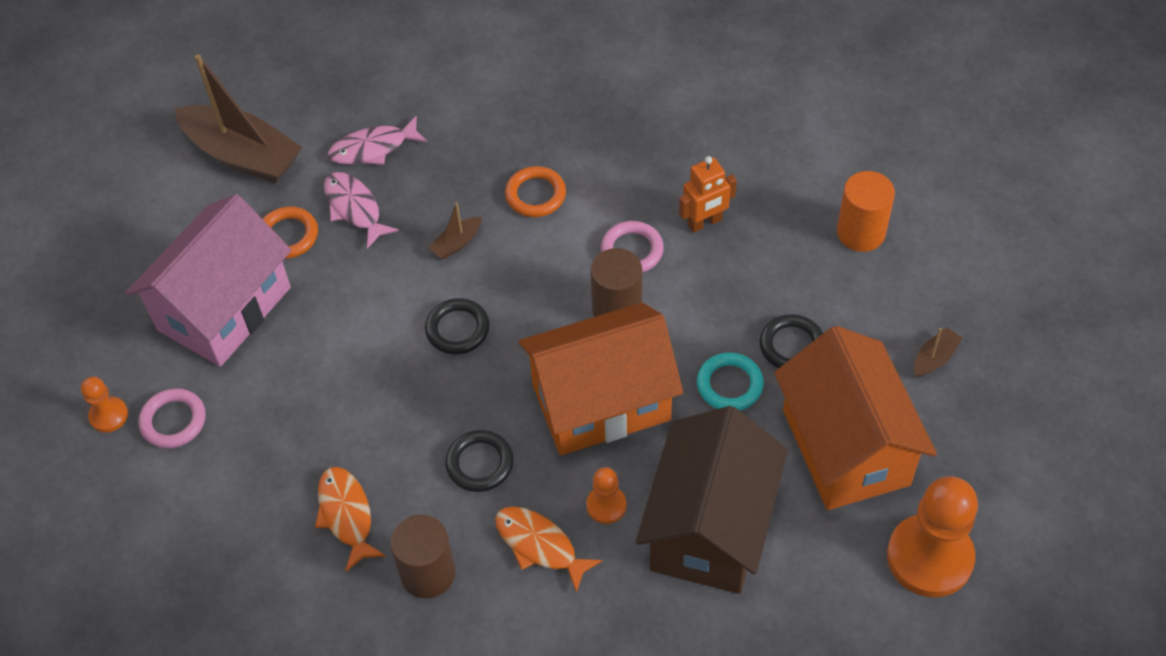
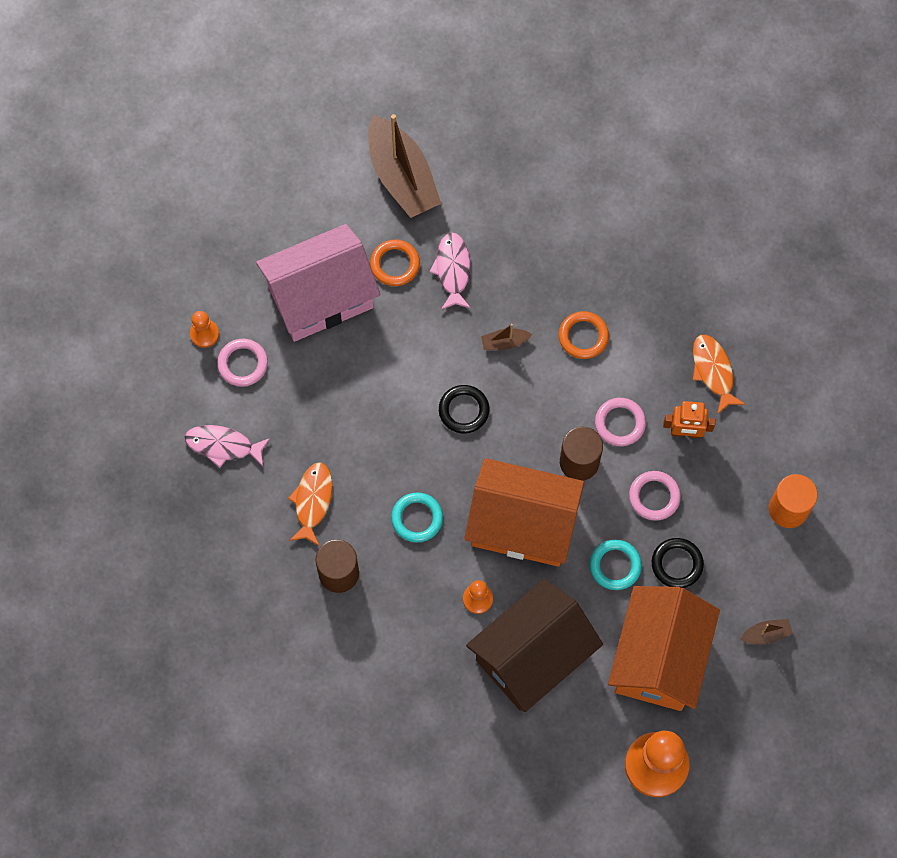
camera: 30 degrees right, 15 degrees up
pink fish [328,116,428,165] -> pink fish moved to [185,425,270,468]
black ring [445,430,514,492] -> turquoise ring [391,493,443,543]
orange fish [495,506,602,593] -> orange fish moved to [693,335,746,414]
none -> pink ring [629,471,681,520]

